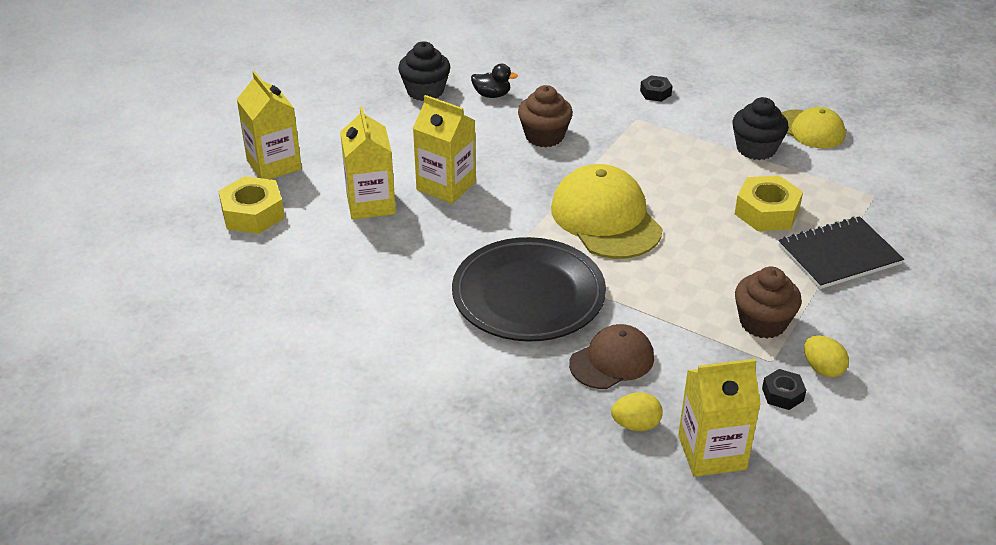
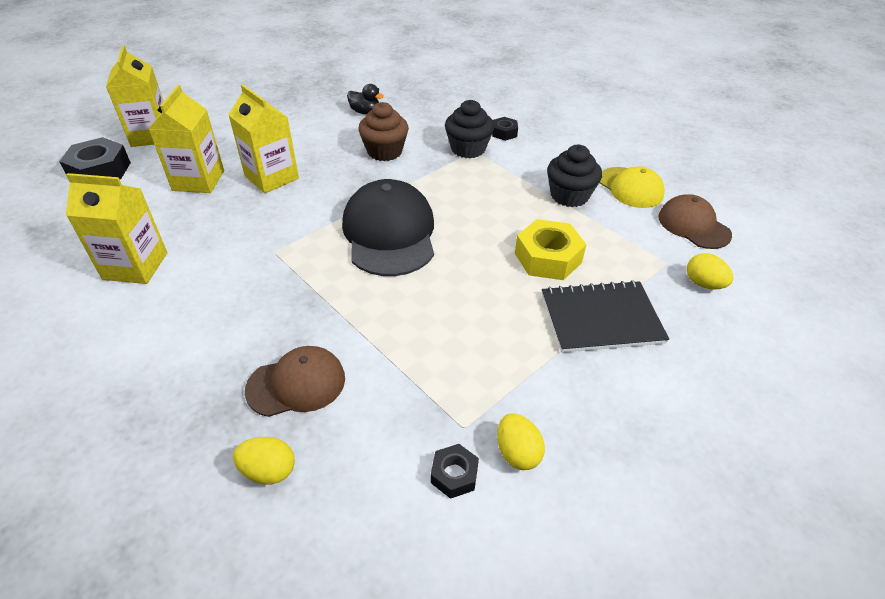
camera: 15 degrees right, 5 degrees up
yellow nut [219,176,285,234] -> black nut [59,137,131,179]
black cupcake [398,41,450,101] -> black cupcake moved to [445,100,494,158]
black plate [452,237,606,341] -> none
yellow cap [551,164,663,259] -> black cap [342,179,434,276]
yellow carton [678,359,761,477] -> yellow carton moved to [66,173,167,284]
brown cupcake [735,267,802,339] -> none
none -> brown cap [658,194,732,249]
none -> yellow egg [687,253,733,289]

